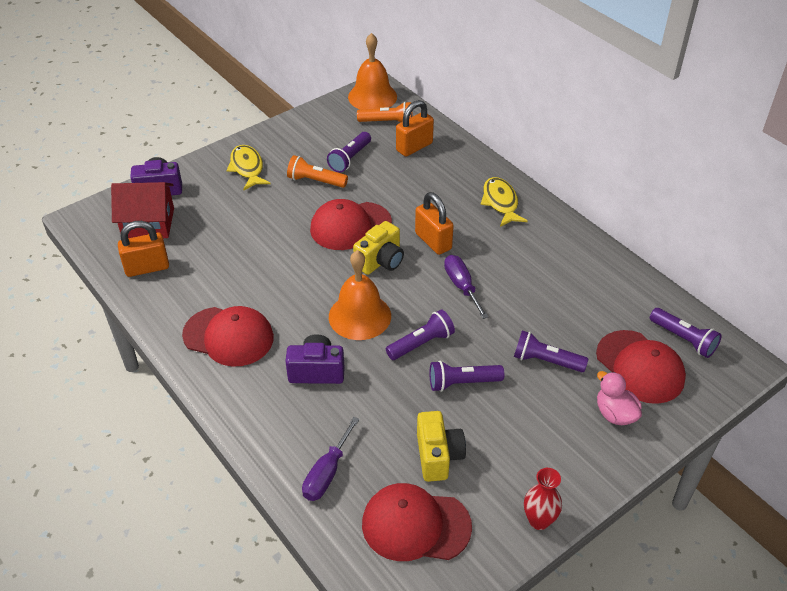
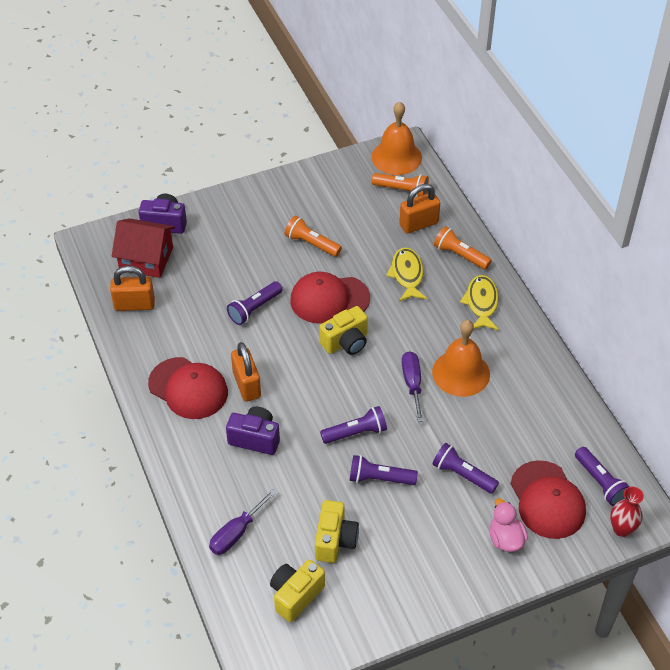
camera: 15 degrees right, 5 degrees up
yellow fish [227,145,271,190] -> yellow fish moved to [386,247,427,302]
purple flashlight [327,132,371,173] -> purple flashlight moved to [227,281,283,325]
orange bell [329,250,391,340] -> orange bell moved to [432,320,490,397]
red cap [362,483,472,561] -> yellow camera [270,560,325,622]
orange padlock [415,192,454,255] -> orange padlock moved to [231,342,261,402]
red vase [524,468,562,530] -> red vase moved to [610,487,644,537]
none -> orange flashlight [434,226,492,270]

